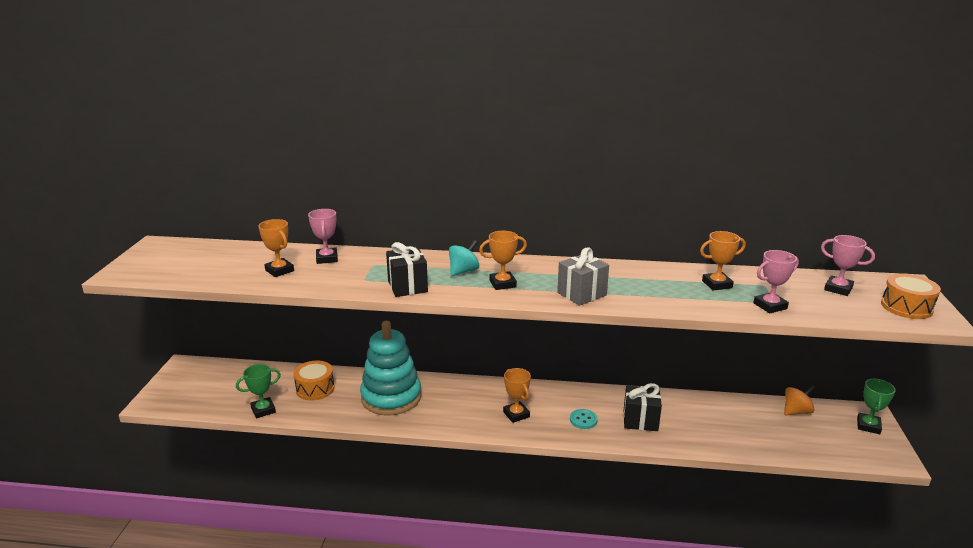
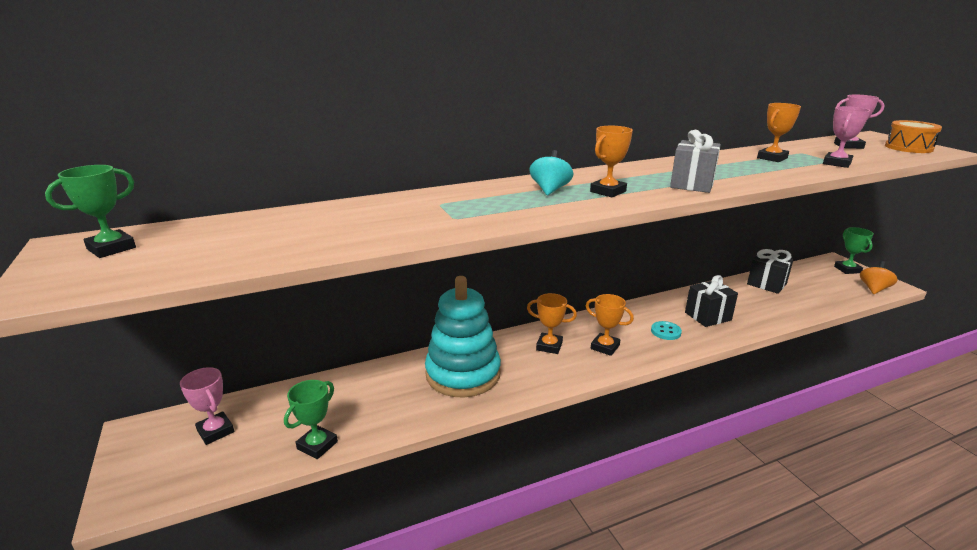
camera: 30 degrees left, 0 degrees up
orange trophy [258,219,294,277] -> orange trophy moved to [527,293,577,354]
orange drum [294,361,335,400] -> none
pink trophy [308,209,338,264] -> pink trophy moved to [180,367,234,445]
black gift [386,242,428,297] -> black gift moved to [747,249,793,294]
orange spinning top [784,385,815,415] -> orange spinning top moved to [860,261,898,294]
none -> green trophy [45,165,136,258]

